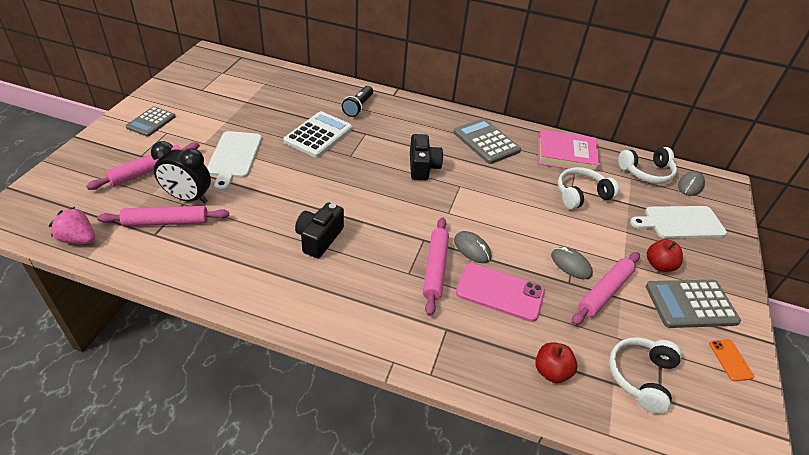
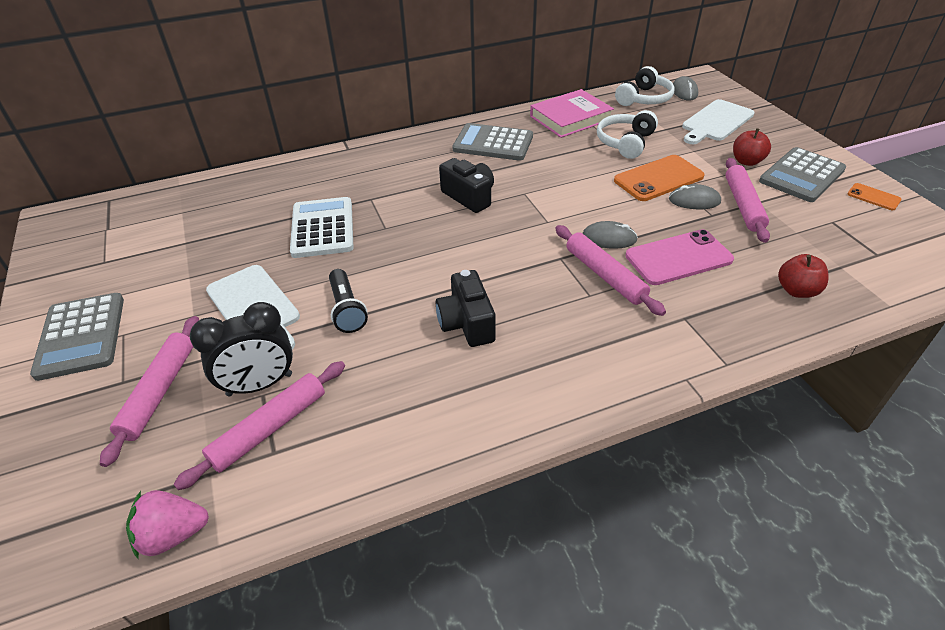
camera: 35 degrees left, 0 degrees up
grey calculator [126,106,176,137] -> grey calculator [30,293,124,381], size x1.51
black flashlight [342,86,373,117] -> black flashlight moved to [329,269,368,333]
white headphones [609,337,682,414] -> none
none -> orange phone [614,155,705,201]

